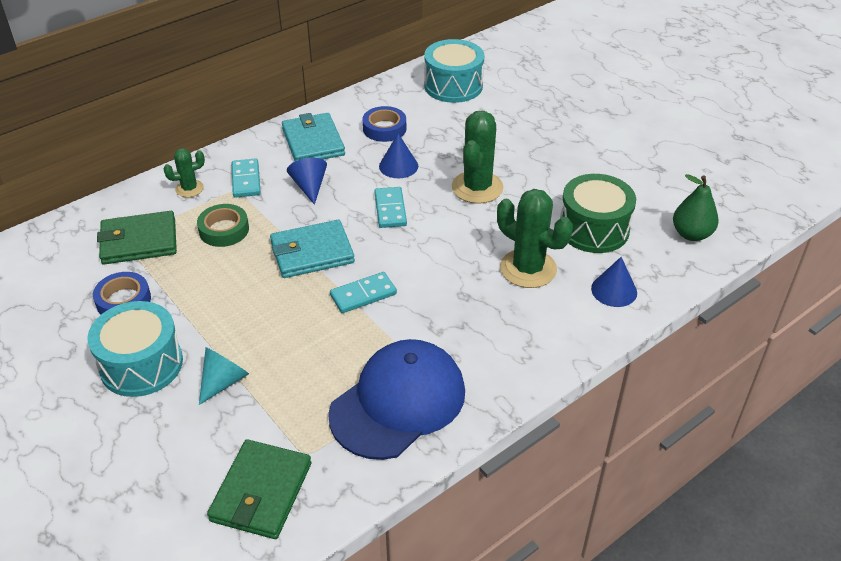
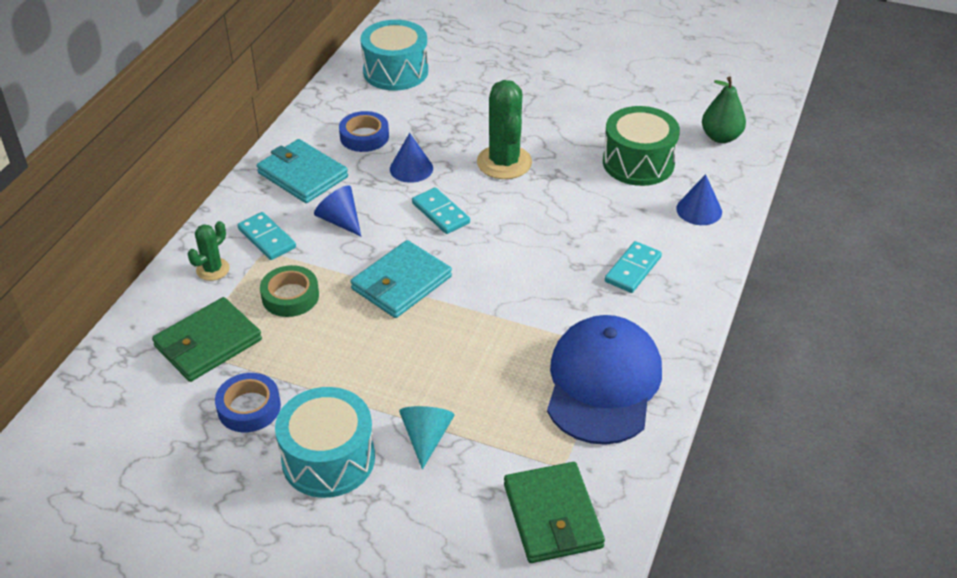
camera: 30 degrees left, 0 degrees up
turquoise domino [330,272,397,313] -> turquoise domino moved to [605,241,662,293]
green cactus [497,189,573,288] -> none

